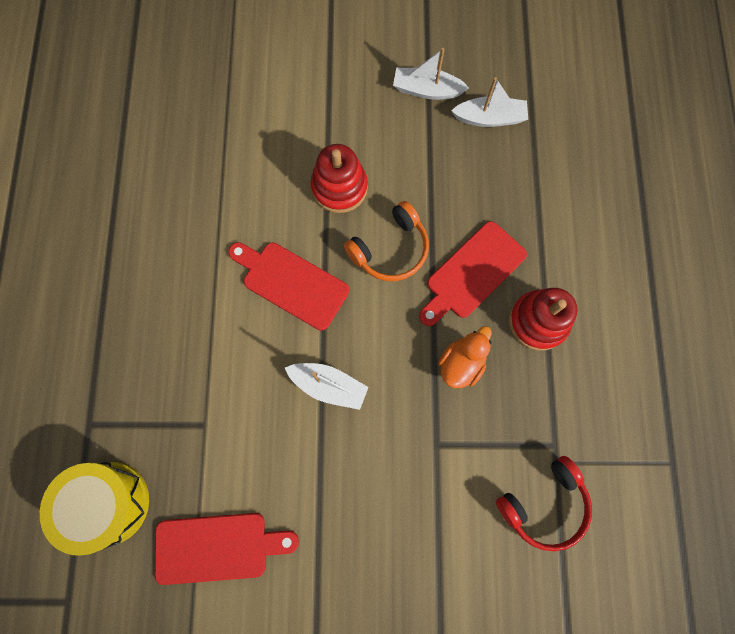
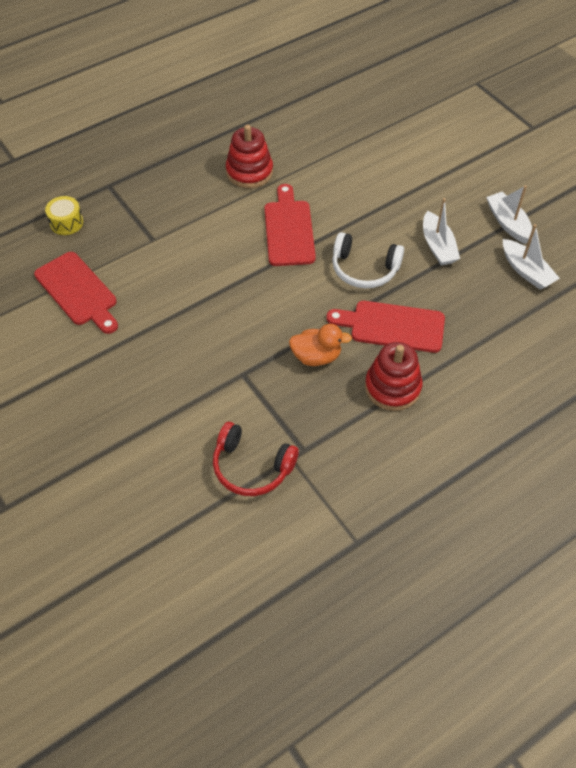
camera: 55 degrees right, 20 degrees down
yellow drum [40,462,149,556] -> yellow drum [45,196,83,235], size x0.53
white boat [285,363,369,410] -> white boat moved to [423,198,460,265]
red stacking toy [311,144,368,213] -> red stacking toy moved to [226,125,273,188]
orange headphones [344,201,429,281] -> white headphones [332,232,404,288]

